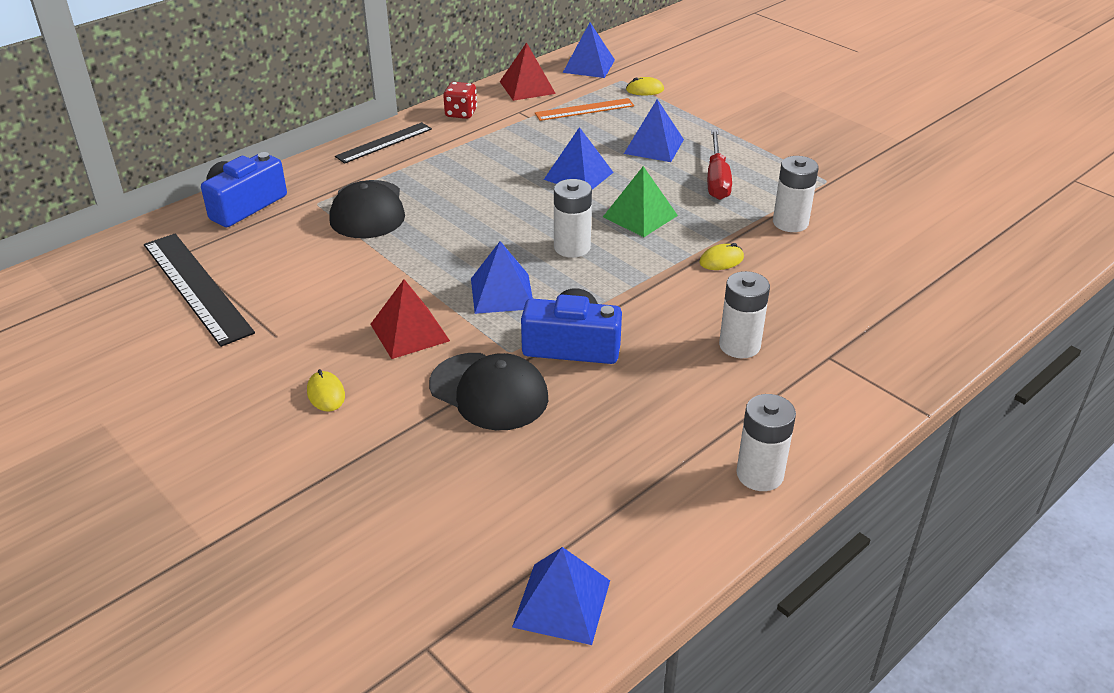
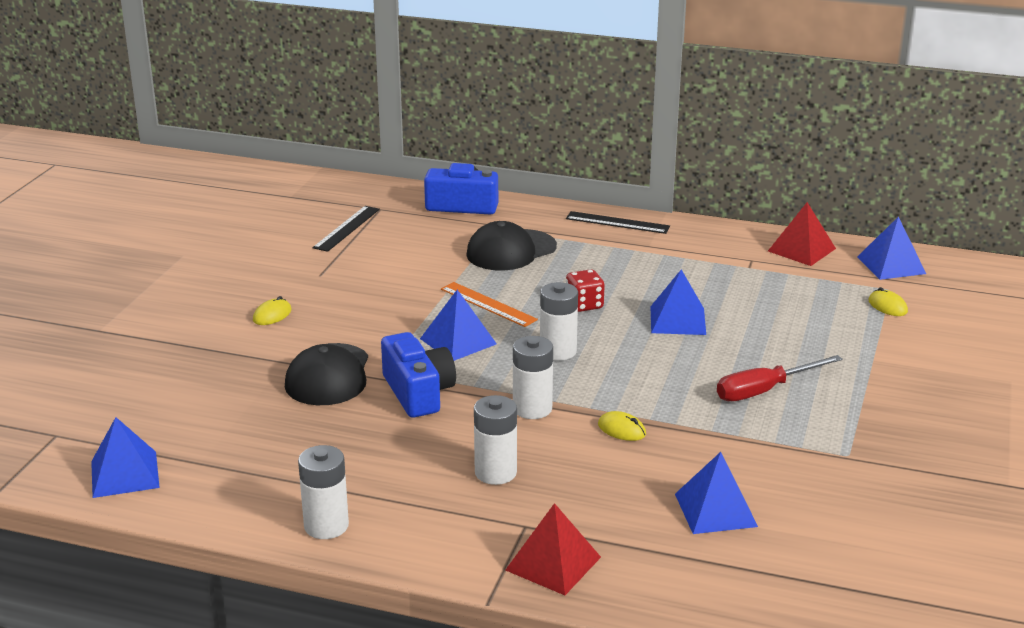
camera: 60 degrees right, 10 degrees down
black ruler [144,234,255,347] -> black ruler [313,206,380,252], size x0.61
red pyramid [370,279,450,359] -> red pyramid moved to [505,503,601,595]
red dice [443,82,477,119] -> red dice moved to [566,269,605,312]
orange ruler [535,98,634,121] -> orange ruler moved to [441,282,538,327]
green pyramid [603,166,678,237] -> none
blue pyramid [624,99,684,162] -> blue pyramid moved to [675,452,758,534]
white battery [773,156,819,232] -> white battery moved to [513,336,553,419]

